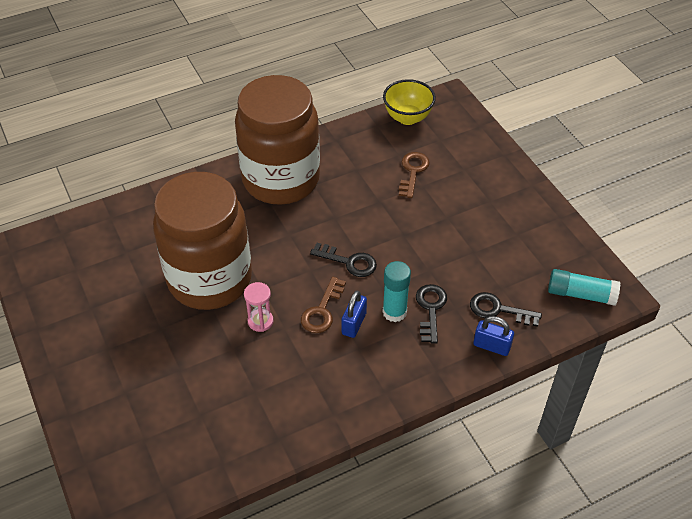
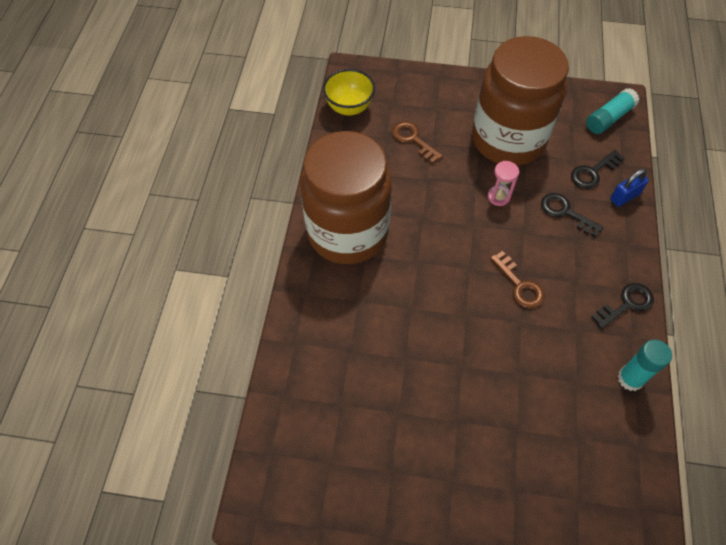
camera: 55 degrees left, 10 degrees up
brown jar [153,172,252,310] -> brown jar moved to [472,36,569,166]
pink hourglass [244,282,273,332] -> pink hourglass moved to [488,161,519,206]
black key [310,243,377,277] -> black key moved to [591,283,654,329]
blue padlock [341,291,367,338] -> none
turquoise glue stick [383,261,411,322] -> turquoise glue stick moved to [617,340,672,391]

